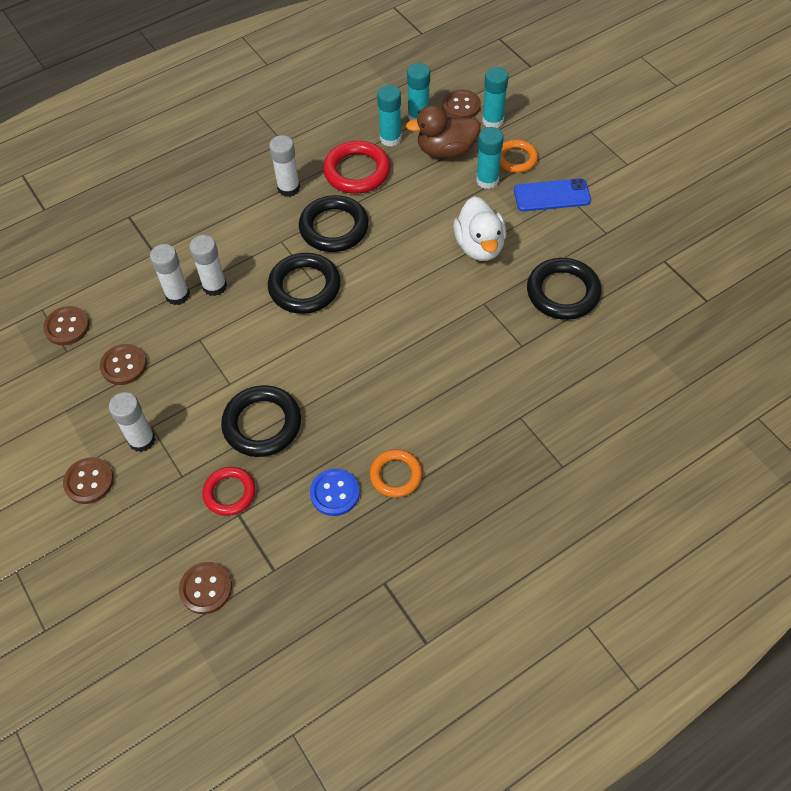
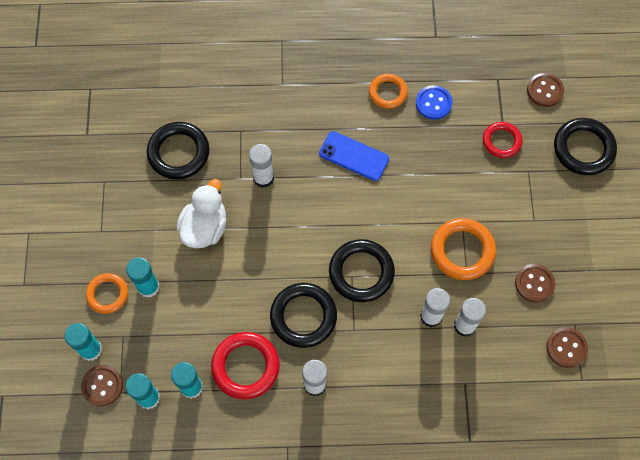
camera: 150 degrees left, 10 degrees up
brown button [63,457,114,504] -> none
white glue stick [109,392,156,452] -> white glue stick moved to [249,144,274,188]
black ring [221,385,301,457] -> black ring moved to [554,118,617,175]
brown duck [406,105,481,159] -> none
blue phone [514,178,591,212] -> blue phone moved to [319,131,389,181]
none -> orange ring [431,218,496,280]

